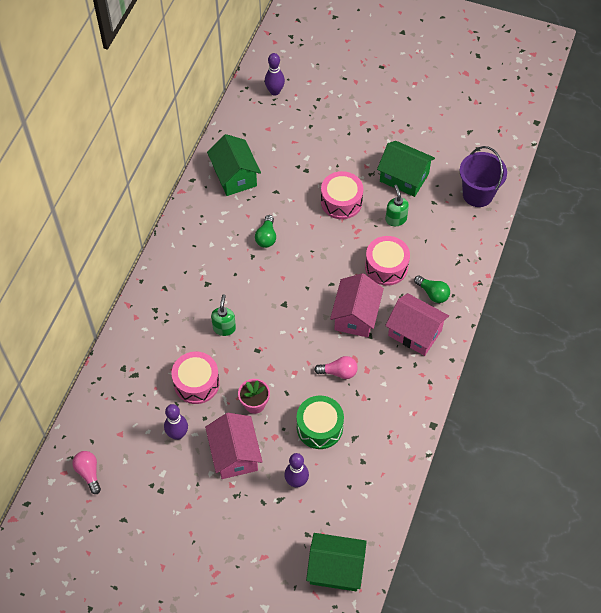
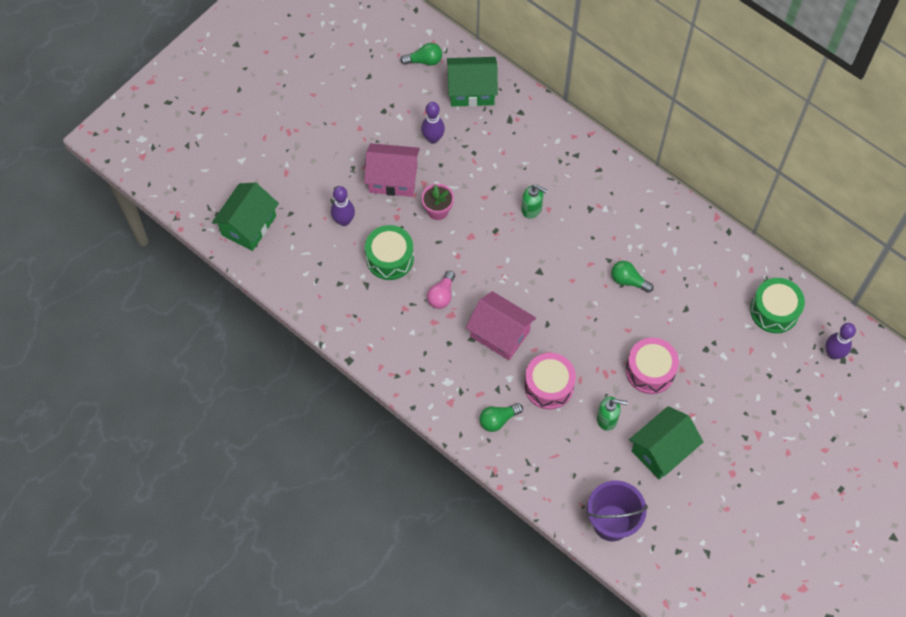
camera: 110 degrees right, 5 degrees up
pink light bulb [72,451,101,494] -> green light bulb [400,43,442,66]
pink drum [171,352,220,404] -> none
green house [207,134,261,196] -> green house moved to [447,57,498,107]
pink house [385,293,449,356] -> none
none -> green drum [750,278,805,333]

